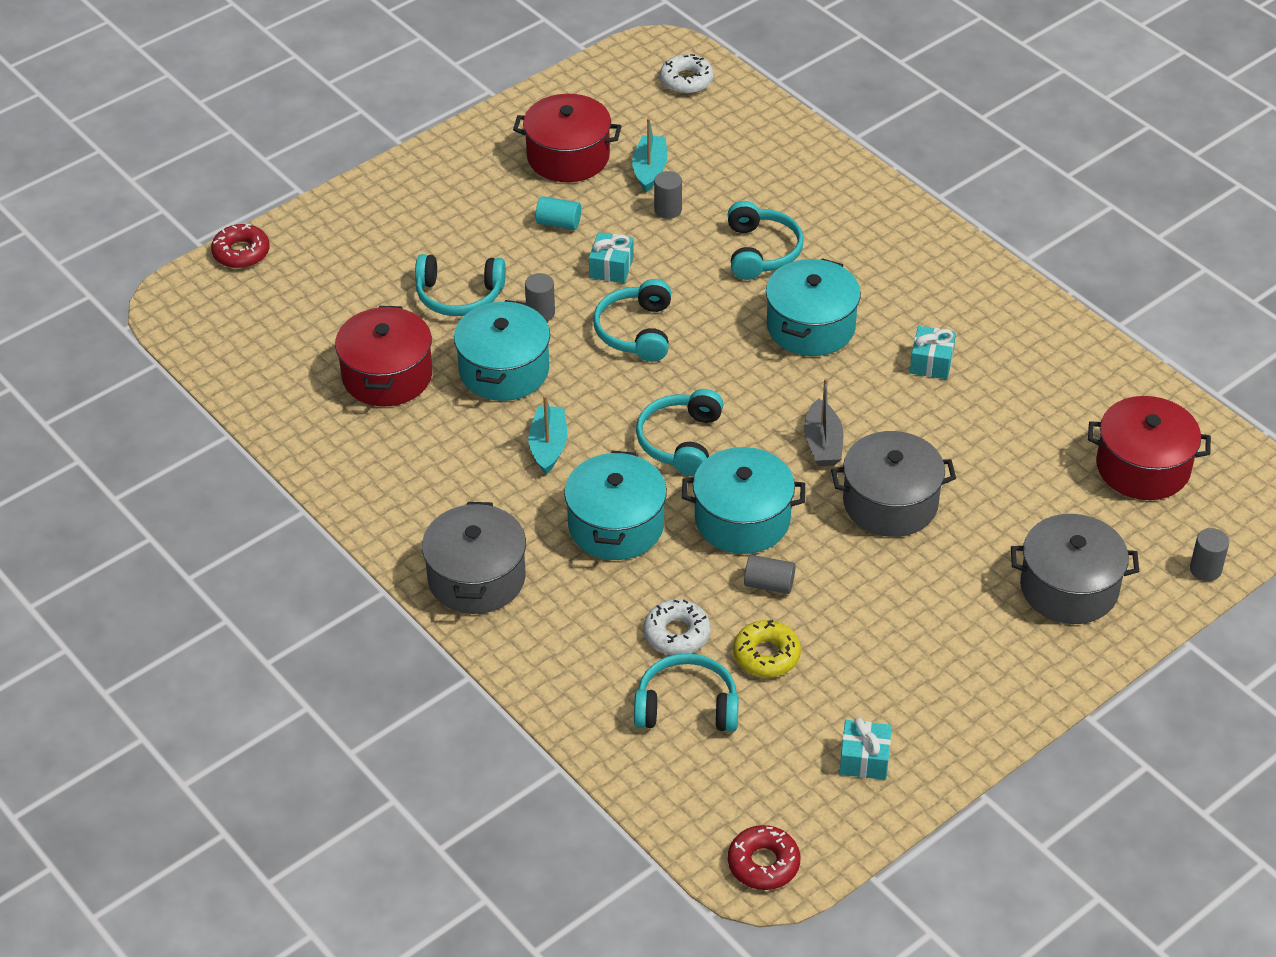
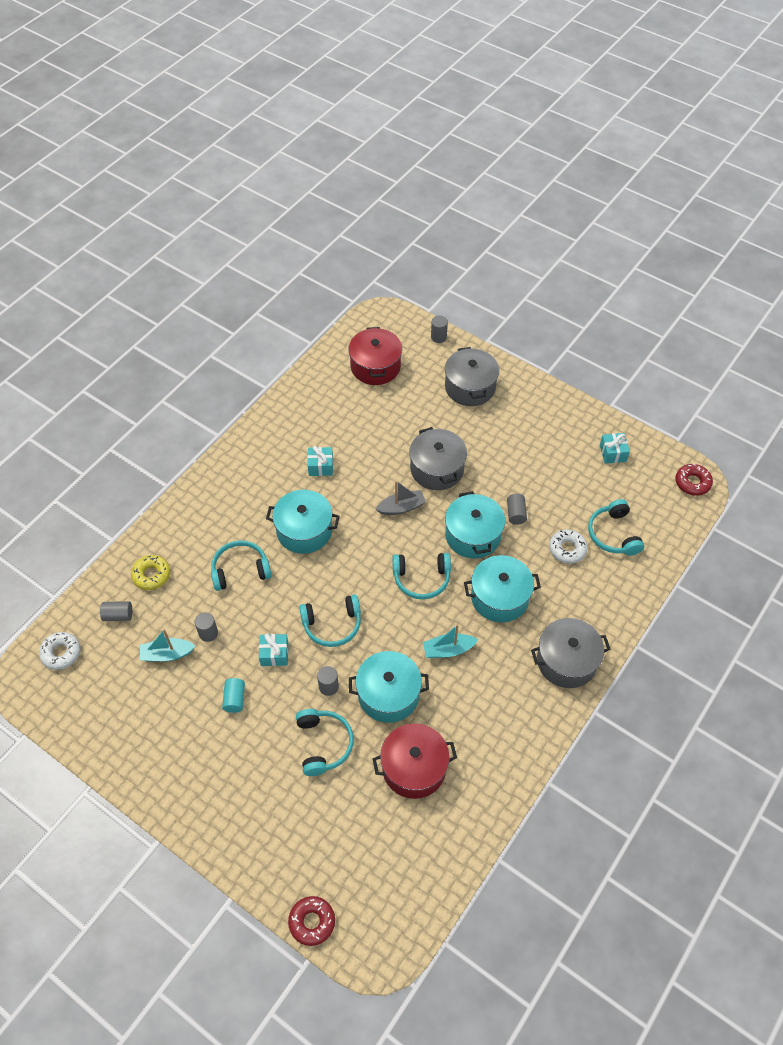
camera: 105 degrees left, 10 degrees up
red pot [513,94,621,182] -> none
yellow donut [733,620,801,677] -> yellow donut moved to [131,555,170,590]
none -> grey cylinder [100,601,132,621]

